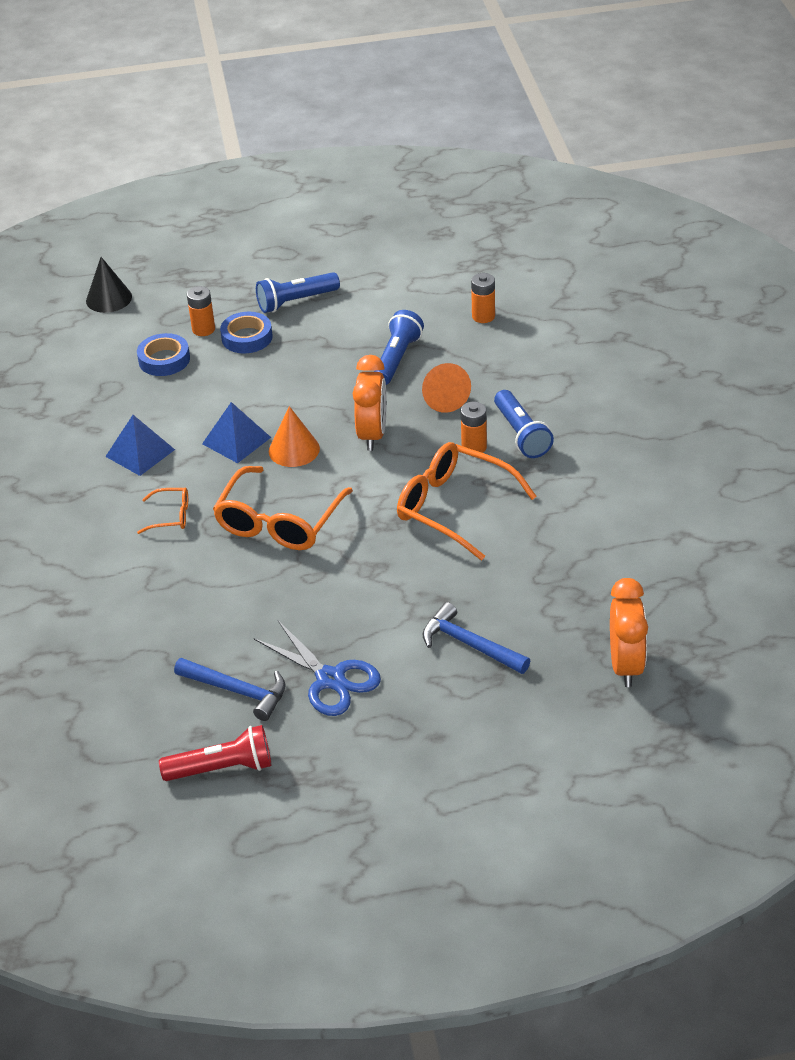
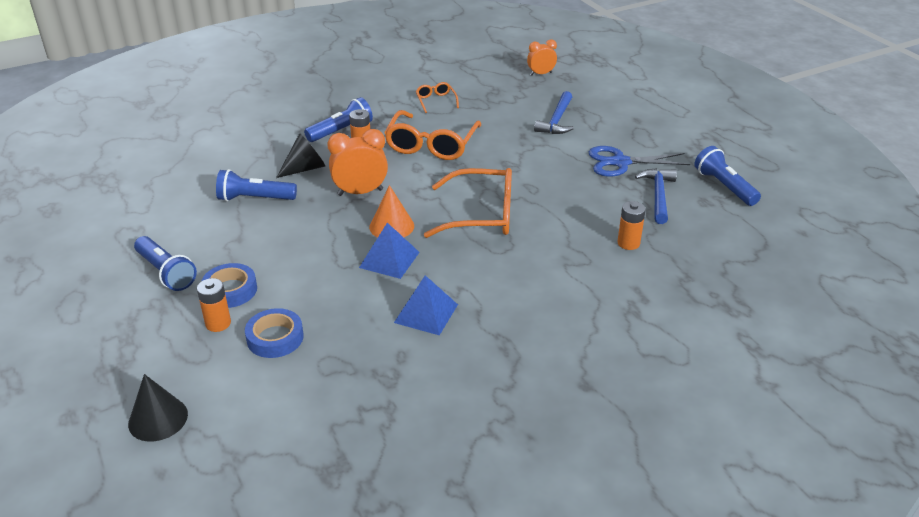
camera: 110 degrees left, 5 degrees down
orange glasses [137,488,188,534] -> orange glasses moved to [416,82,459,113]
red flashlight [159,725,271,781] -> blue flashlight [695,146,761,206]
blue scissors [254,620,381,716] -> blue scissors turned 120 degrees counterclockwise [589,146,690,177]
orange cone [422,363,471,413] -> black cone [276,133,325,178]
orange battery [471,273,495,323] -> orange battery moved to [617,201,646,250]
orange clock [610,578,648,687] -> orange clock [527,39,557,76], size x0.63

